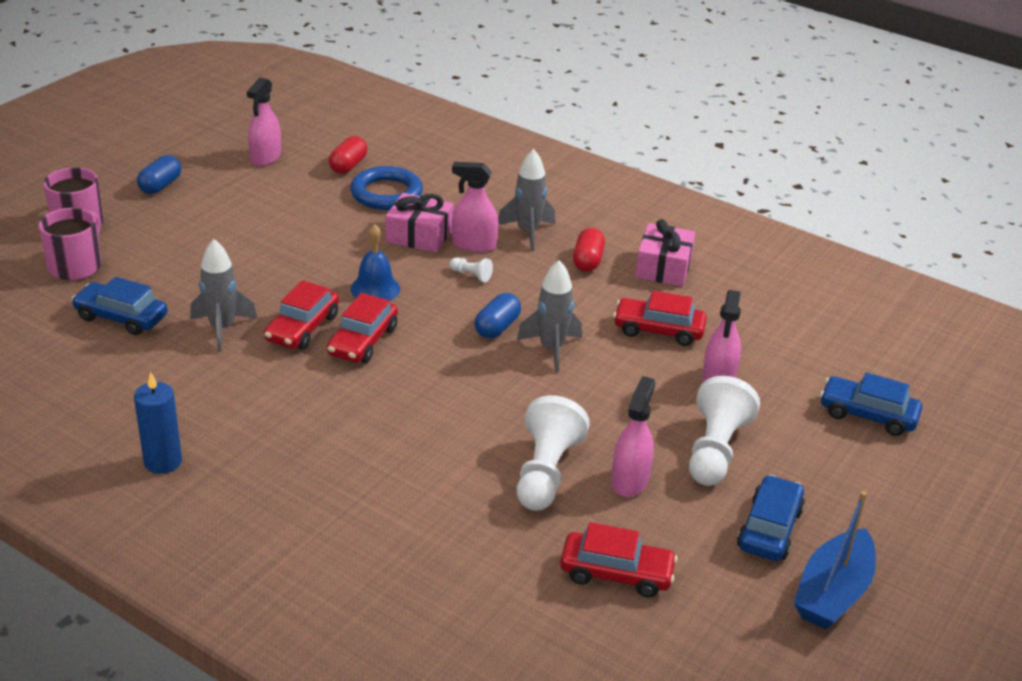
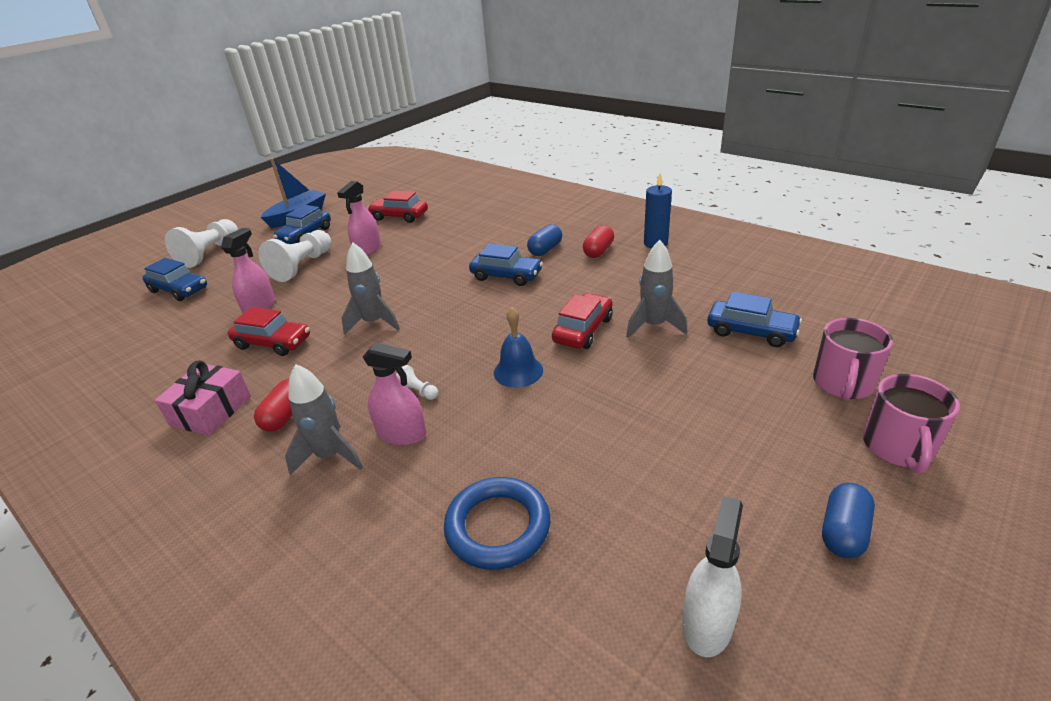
camera: 170 degrees left, 0 degrees up
pink spray bottle [247,77,281,166] -> white spray bottle [682,496,743,657]
red car [327,293,398,363] -> none
red capsule [329,136,367,174] -> red capsule moved to [583,225,614,258]
pink gift [386,193,453,253] -> none
blue capsule [474,293,521,338] -> blue capsule moved to [527,224,562,256]
white pawn [517,395,590,511] -> white pawn moved to [165,219,238,268]
none -> blue car [469,243,543,286]

